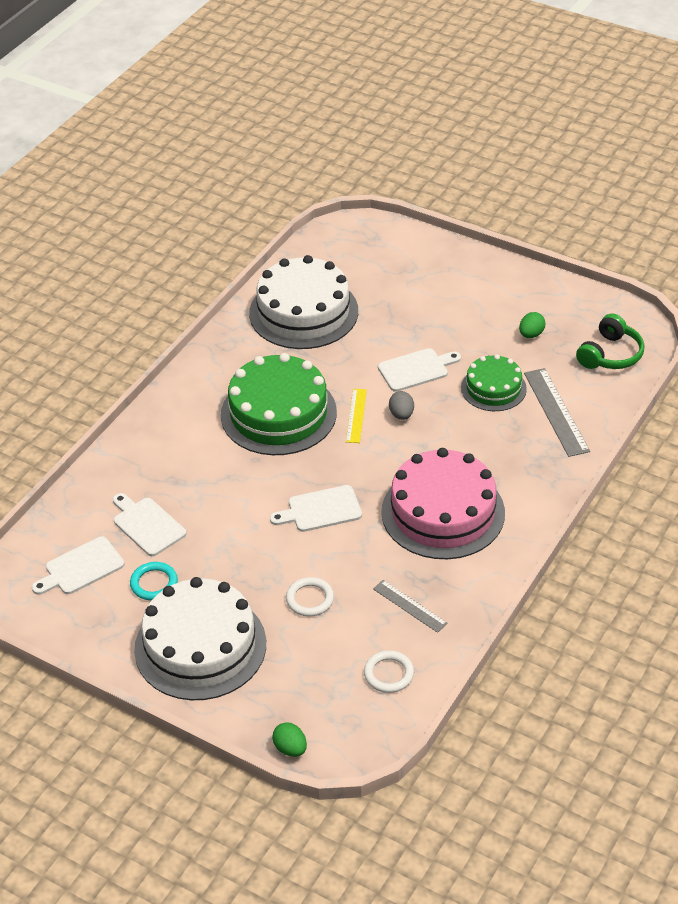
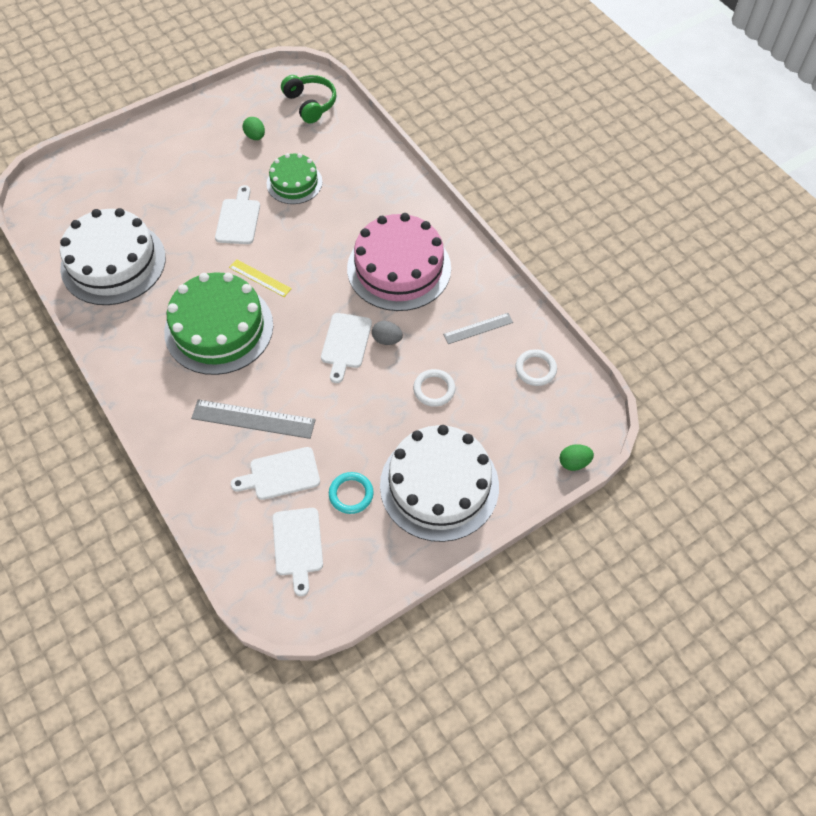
camera: 65 degrees left, 15 degrees up
grey egg [389,391,414,420] -> grey egg moved to [372,321,403,345]
grey ruler [524,368,590,457] -> grey ruler moved to [191,400,316,439]

